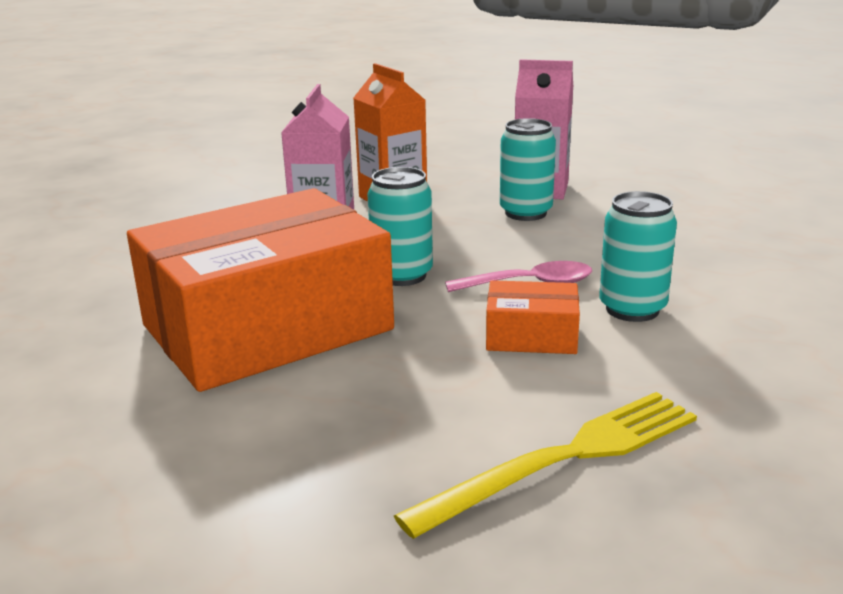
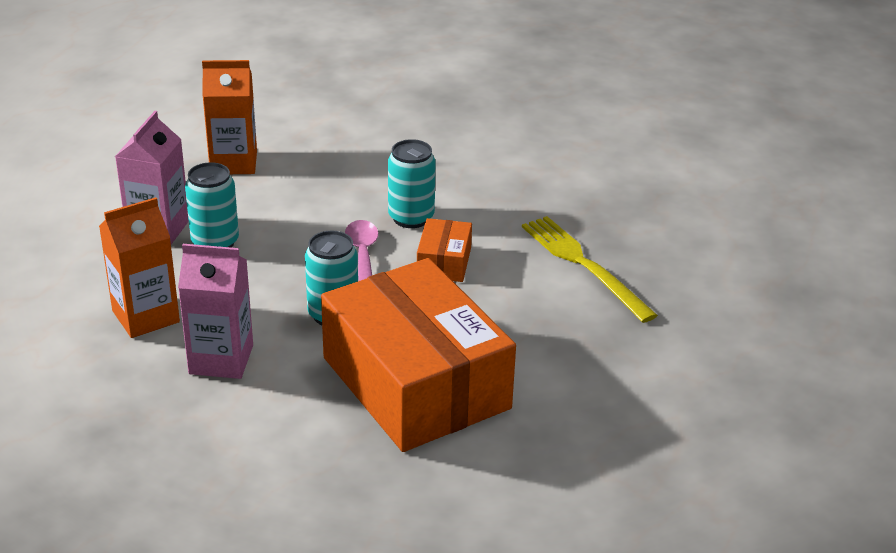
camera: 90 degrees left, 10 degrees up
none -> orange carton [202,60,257,174]

